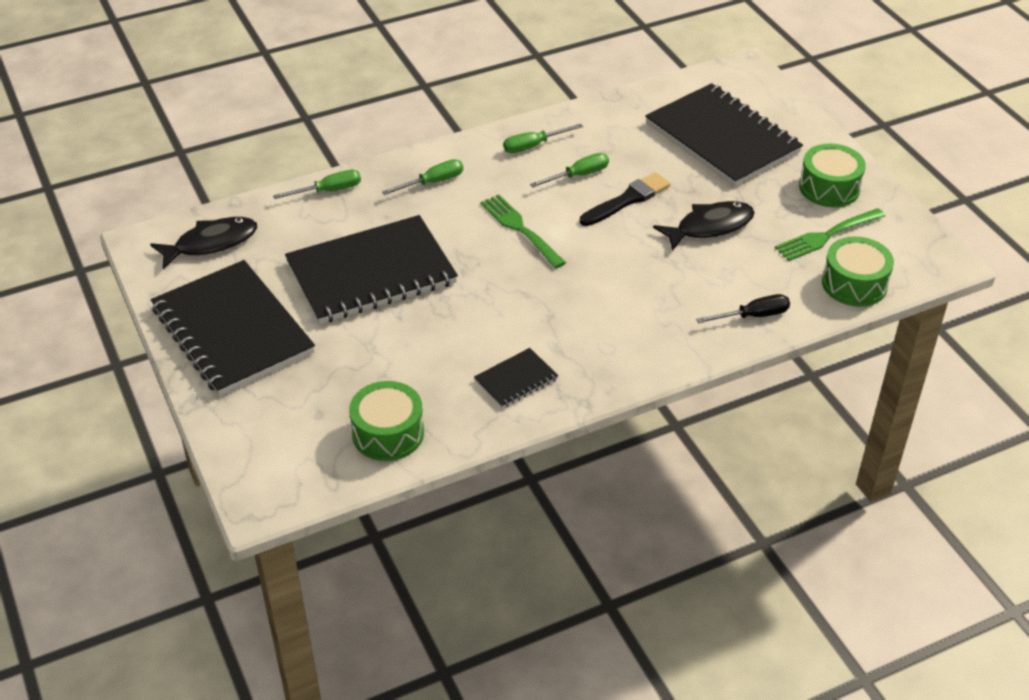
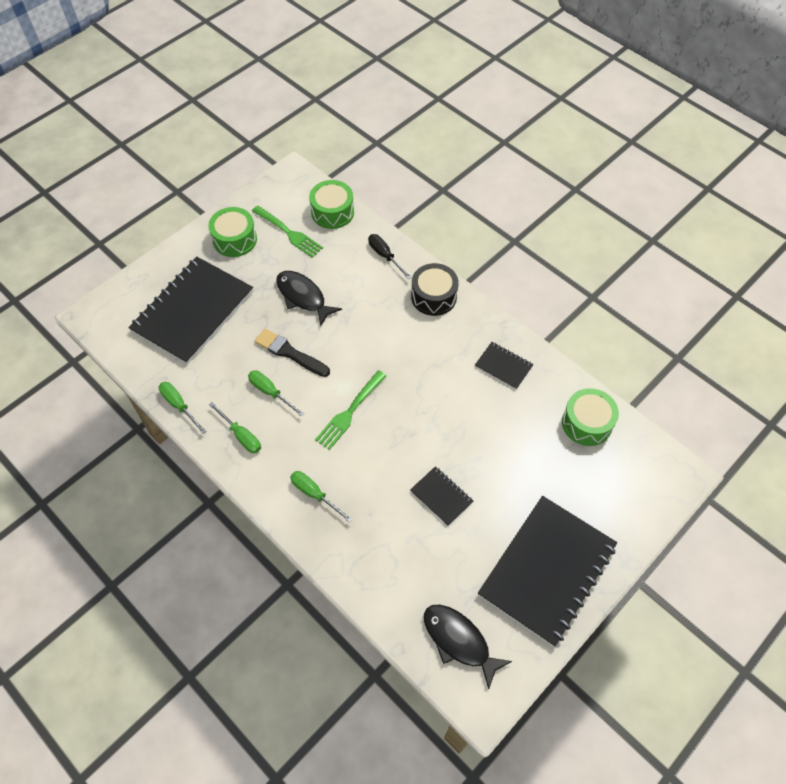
camera: 110 degrees left, 15 degrees up
green screwdriver [273,170,361,199] -> green screwdriver moved to [159,382,207,434]
black notebook [285,215,458,324] -> black notebook [410,466,473,526], size x0.44
none -> black drum [411,263,459,316]

